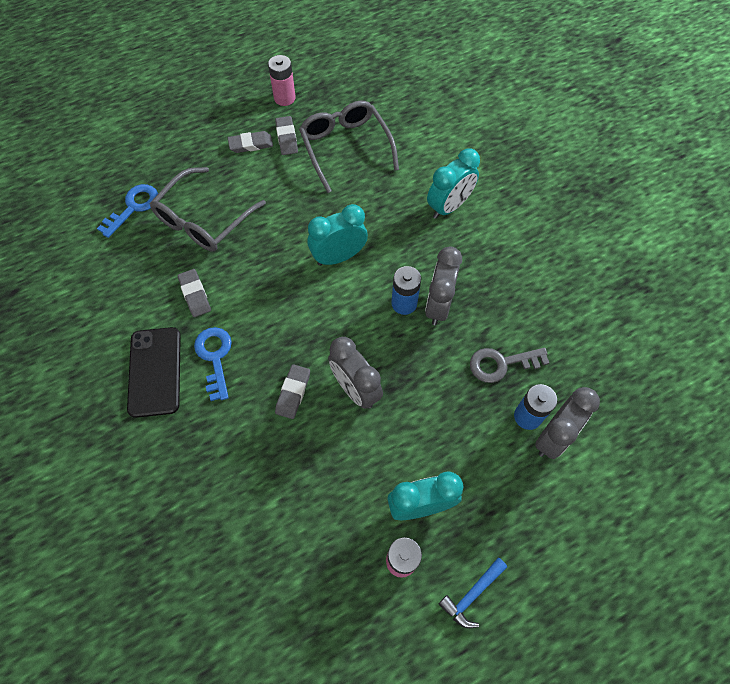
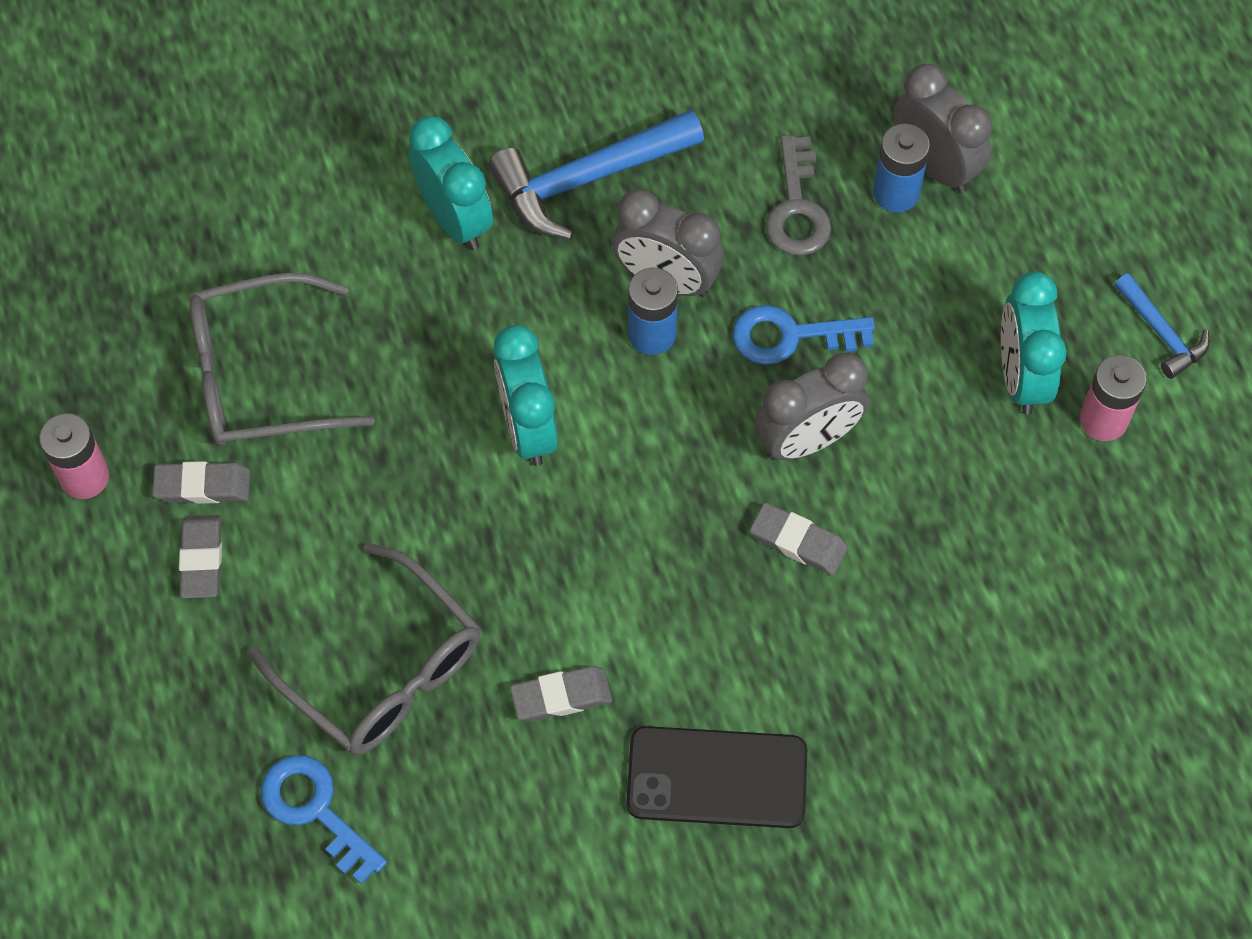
camera: 80 degrees left, 0 degrees up
blue key [194,327,232,401] -> blue key moved to [733,305,875,365]
none -> blue hammer [488,110,704,240]

